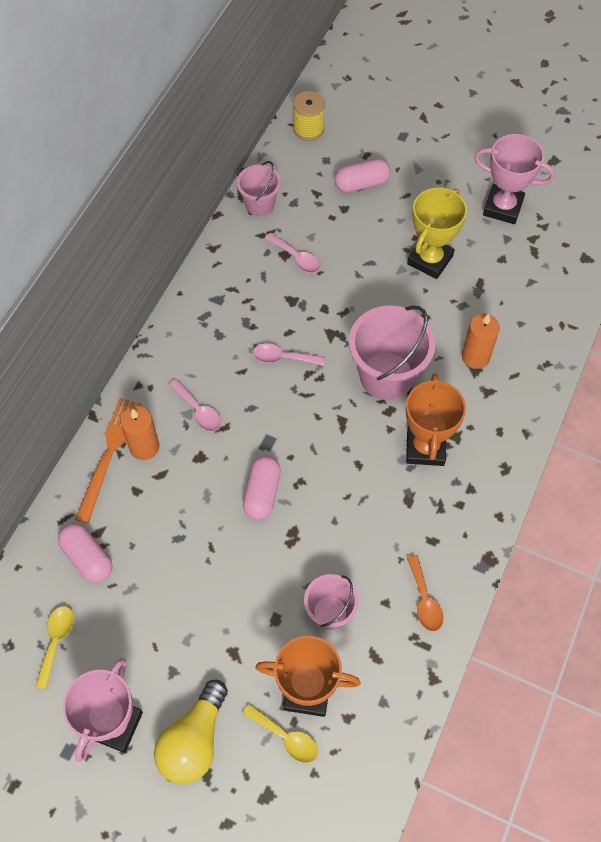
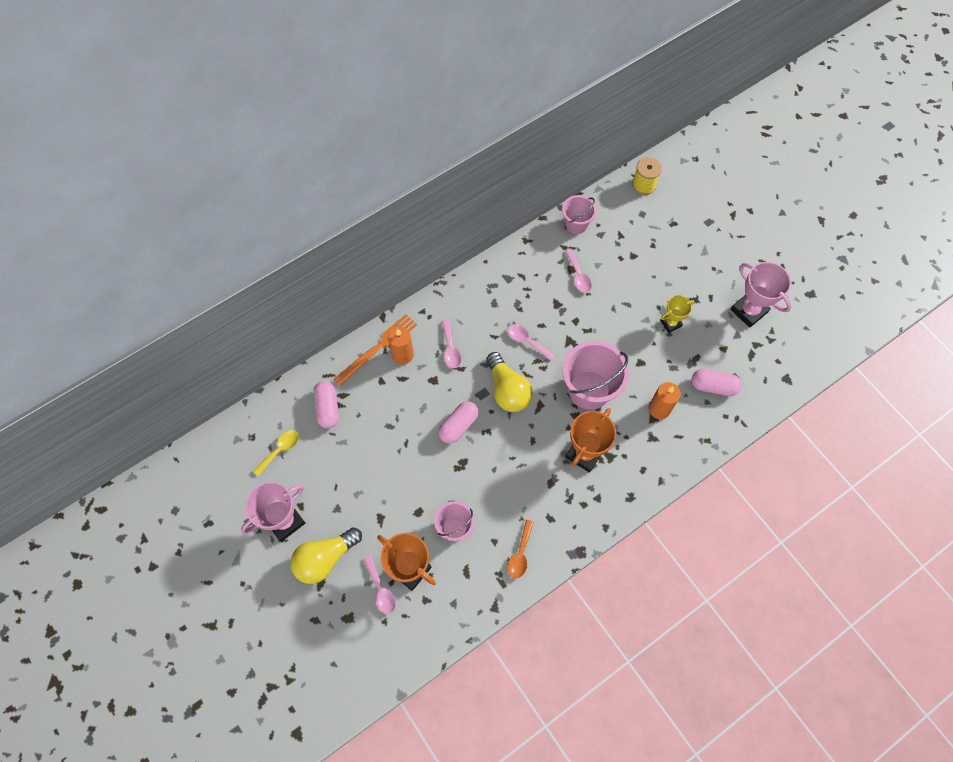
camera: 30 degrees right, 5 degrees up
yellow spoon [243,704,318,763] -> pink spoon [363,556,396,614]
pink capsule [334,158,391,193] -> pink capsule moved to [692,369,742,396]
yellow trophy [407,188,467,279] -> yellow trophy [660,295,694,333], size x0.59
none -> yellow light bulb [486,352,533,412]

